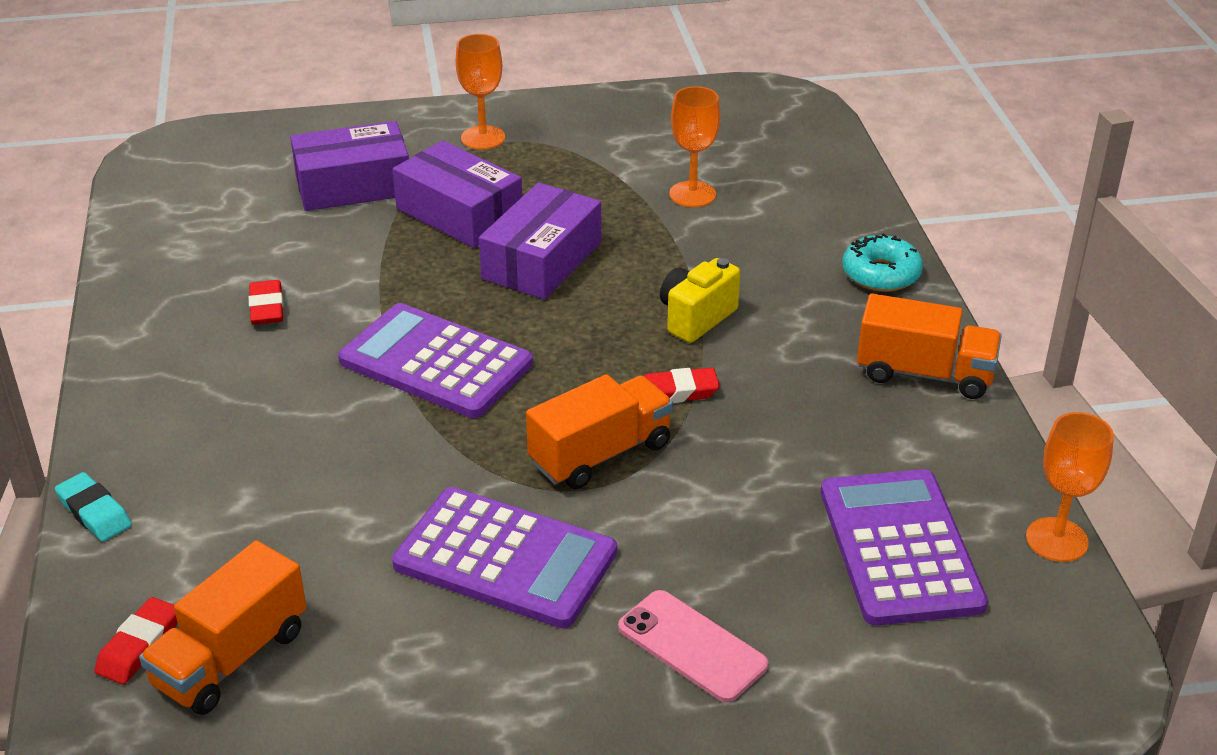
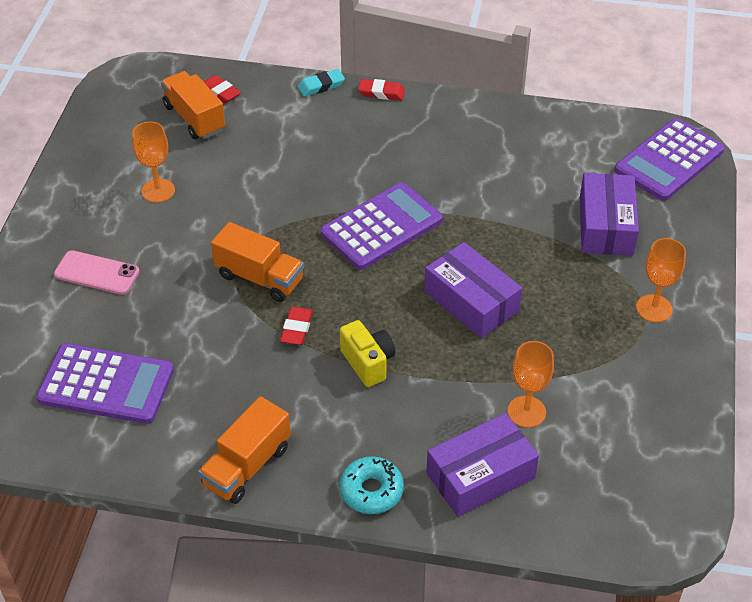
camera: 110 degrees right, 10 degrees up
red eraser [249,280,284,325] -> red eraser moved to [358,79,405,100]
purple calculator [392,487,617,628] -> purple calculator moved to [614,118,725,201]
purple box [393,141,522,248] -> purple box moved to [426,413,539,517]
orange truck [526,374,673,489] -> orange truck turned 45 degrees counterclockwise [211,222,304,302]
pink phone [618,590,769,703] -> pink phone turned 45 degrees clockwise [54,250,140,295]
orange goblet [1026,412,1114,562] -> orange goblet moved to [132,121,175,203]

